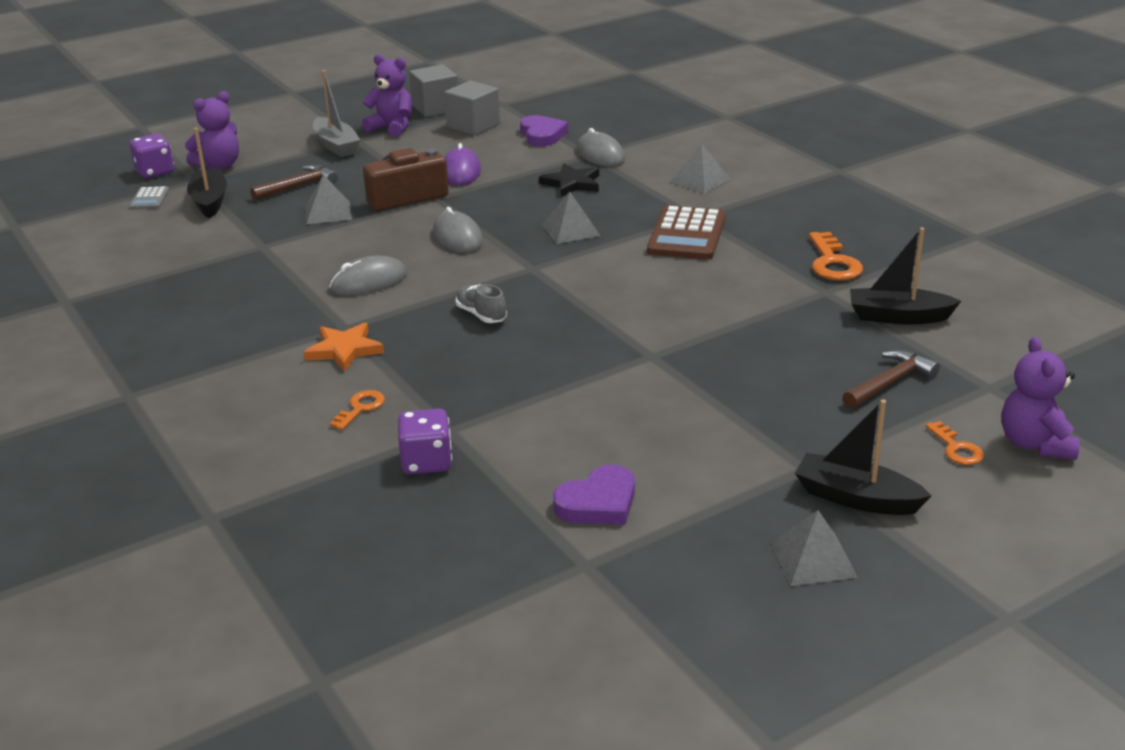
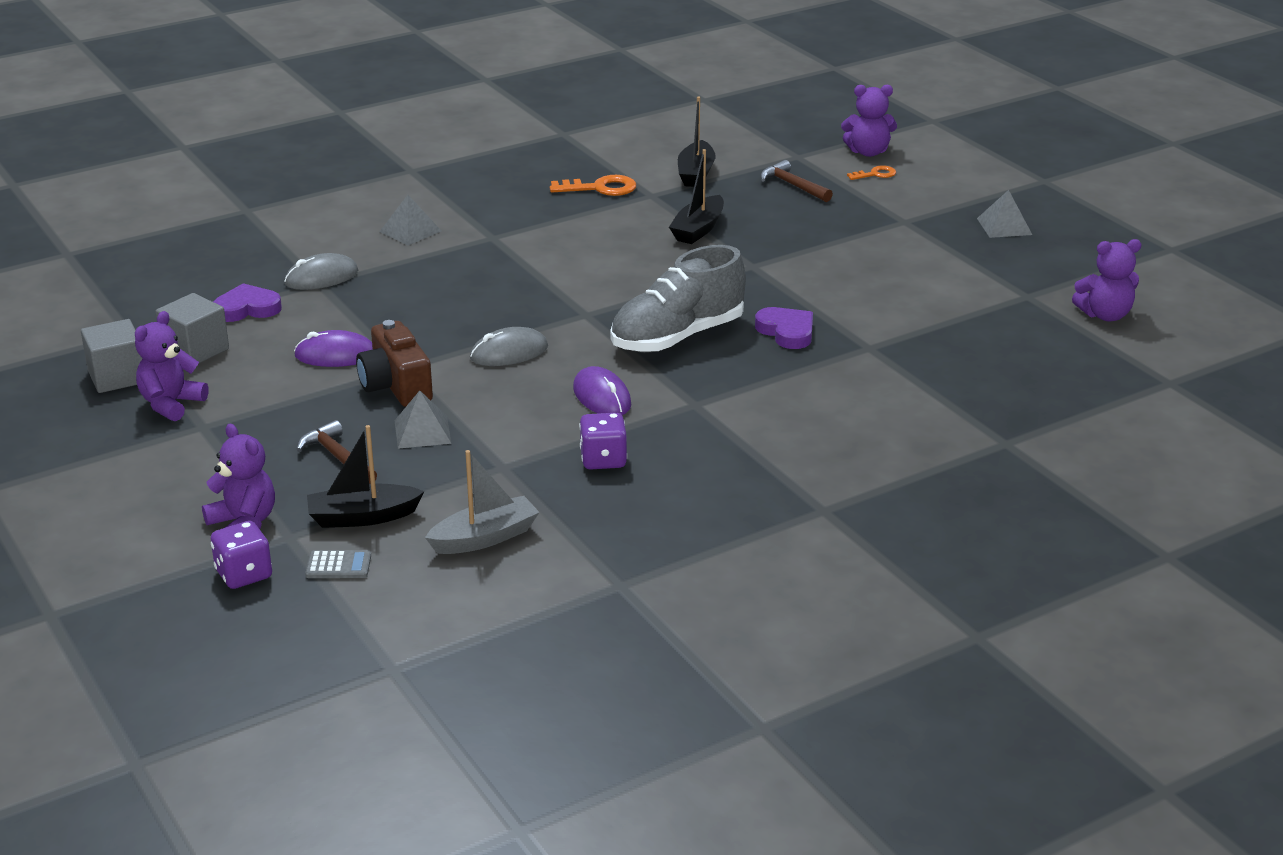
camera: 90 degrees left, 0 degrees up
orange star [304,323,384,372] -> none
grey boat [313,70,360,157] -> grey boat moved to [425,450,540,554]
grey mouse [329,255,407,296] -> purple mouse [573,366,631,415]
orange key [330,390,385,430] -> none
purple dice [398,409,452,475] -> purple dice moved to [579,413,627,470]
grey shoe [456,284,507,323] -> grey shoe [610,245,746,353], size x2.37
black star [539,163,599,197] -> none
grey pyramid [542,192,601,244] -> none
purple heart [553,465,635,525] -> purple heart moved to [755,307,813,349]
brown calculator [647,205,726,260] -> none
black boat [795,399,932,515] -> black boat moved to [669,149,724,244]
none -> purple teddy bear [1072,239,1142,322]

